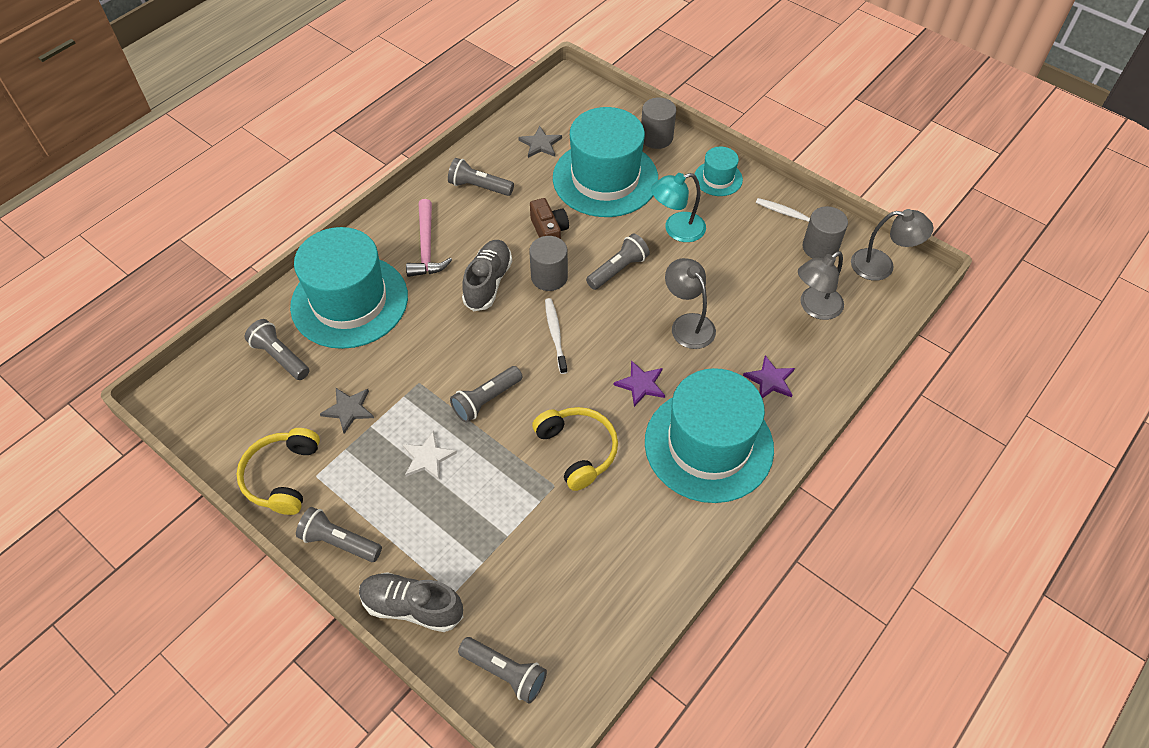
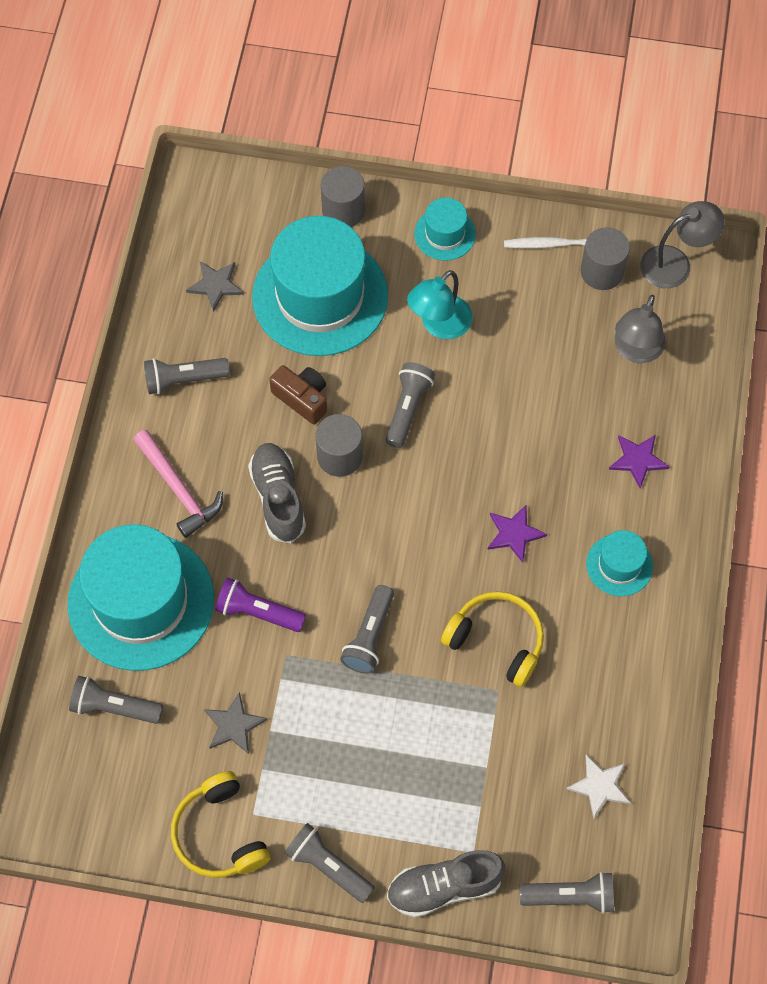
camera: 30 degrees left, 10 degrees up
grey flashlight [296,507,382,562] -> grey flashlight turned 45 degrees clockwise [285,823,375,903]
white star [402,430,457,481] -> white star moved to [566,754,631,819]
white toothbrush [545,298,567,374] -> none
turquoise hat [645,368,774,503] -> turquoise hat [586,530,653,596], size x0.46
grey lamp [665,258,716,349] -> none
none -> purple flashlight [215,577,306,632]

